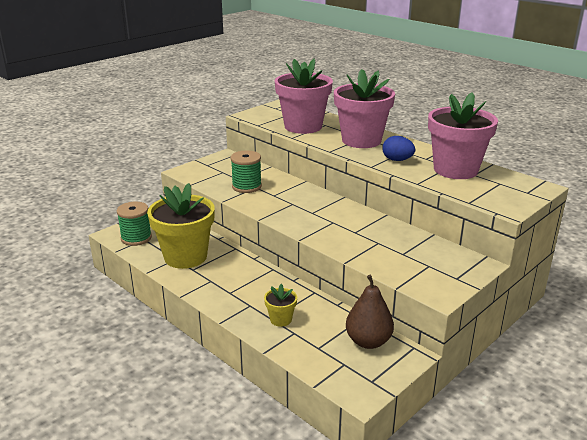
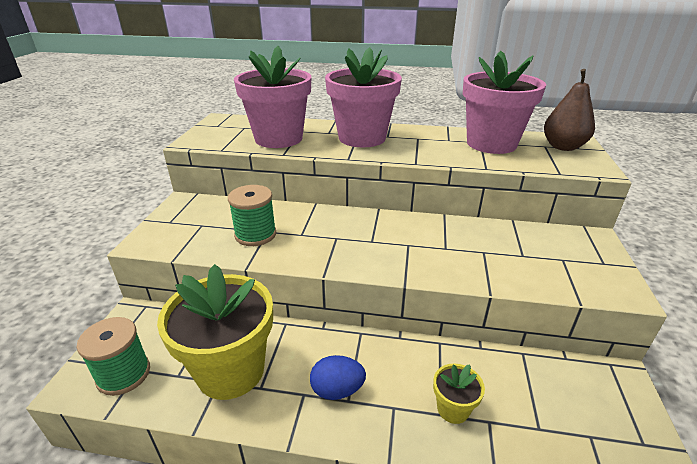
camera: 35 degrees left, 5 degrees up
brown pear [346,275,394,349] -> brown pear moved to [544,69,595,151]
blue egg [382,136,415,161] -> blue egg moved to [310,355,366,400]

